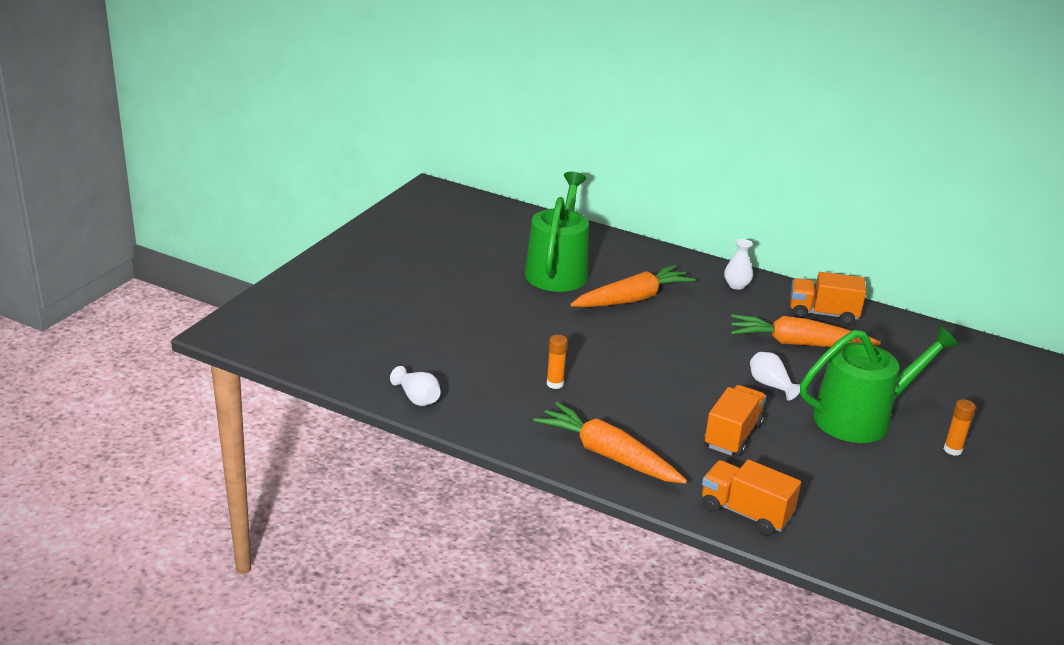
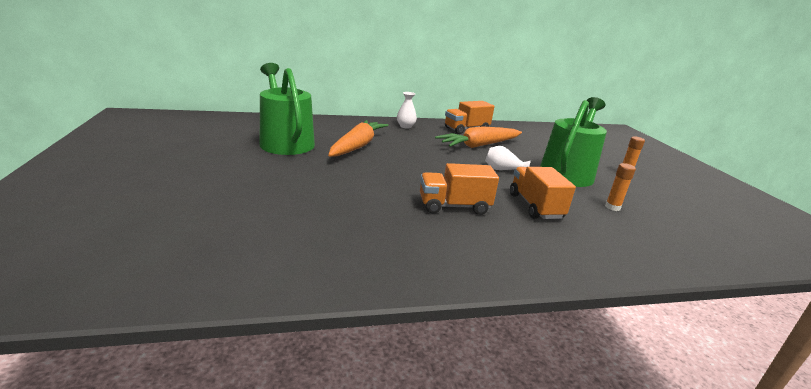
camera: 40 degrees left, 5 degrees down
white vase [390,366,441,406] -> none
orange carrot [533,402,687,484] -> none
orange glue stick [547,335,568,389] -> orange glue stick moved to [605,163,636,211]
orange truck [702,459,801,536] -> orange truck moved to [420,163,499,215]

